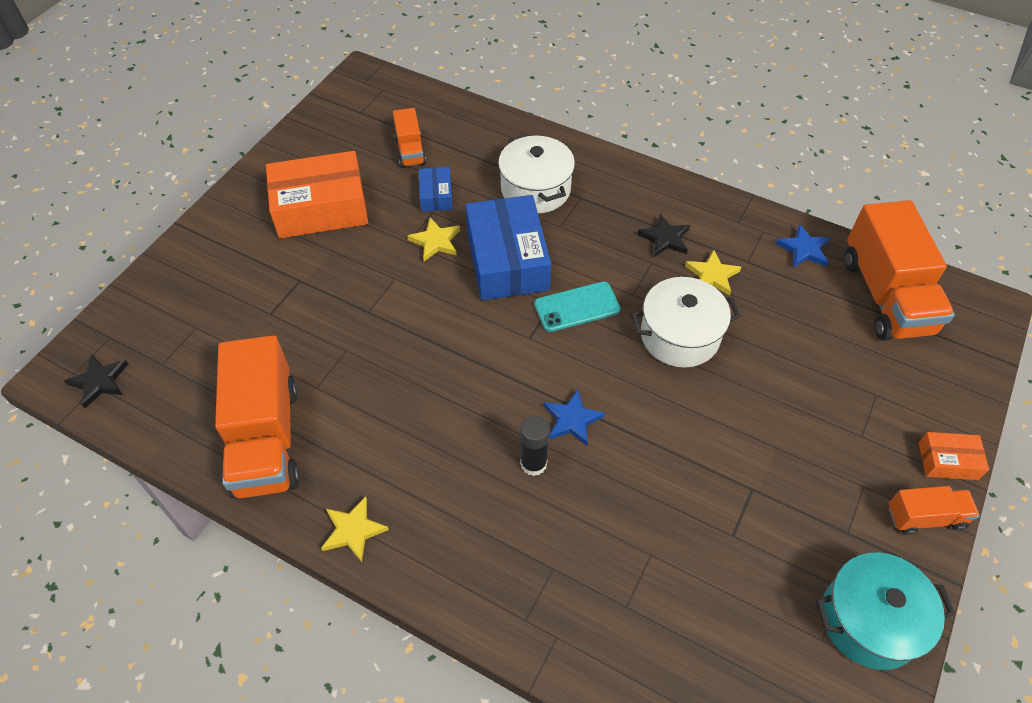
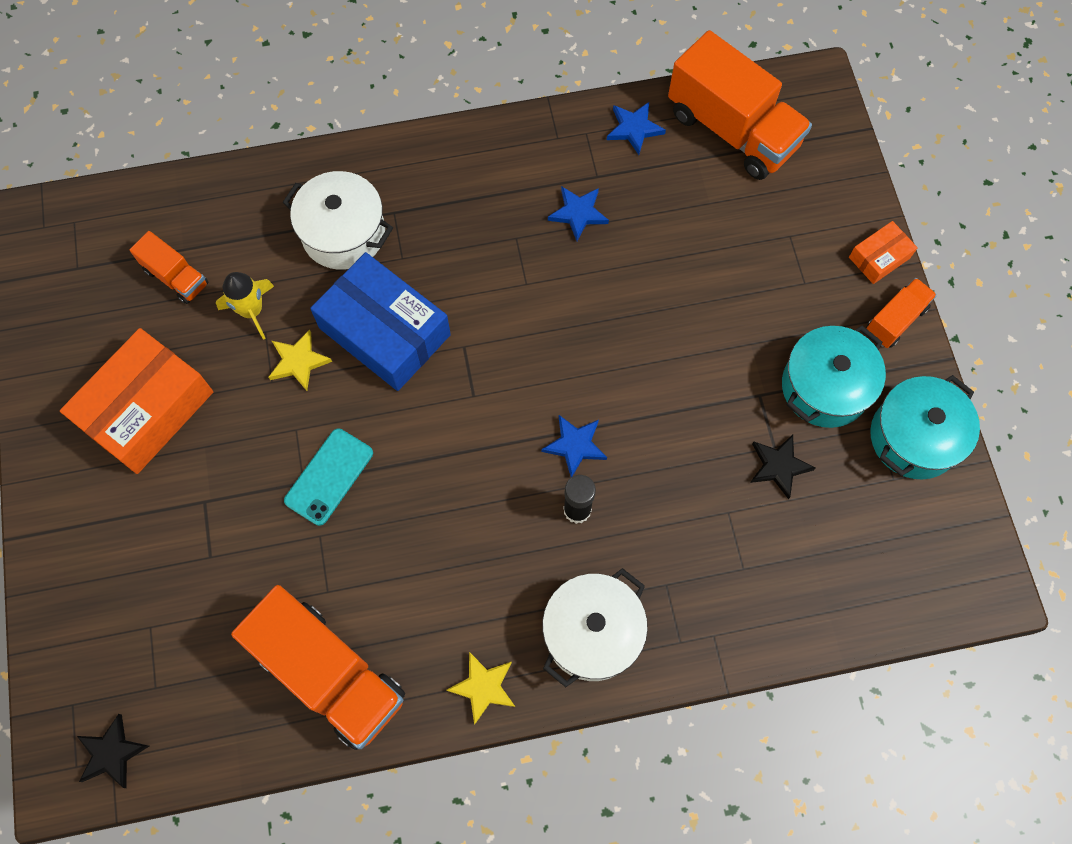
camera: 40 degrees left, 15 degrees up
blue box [419,167,453,212] -> yellow rocket [216,272,274,340]
turquoise phone [534,281,621,332] -> turquoise phone moved to [284,428,373,526]
white pot [631,277,741,368] -> white pot moved to [542,568,648,687]
black star [637,214,690,257] -> black star moved to [750,434,816,499]
yellow star [685,250,741,296] -> blue star [548,186,609,241]
none -> turquoise pot [782,326,886,428]

